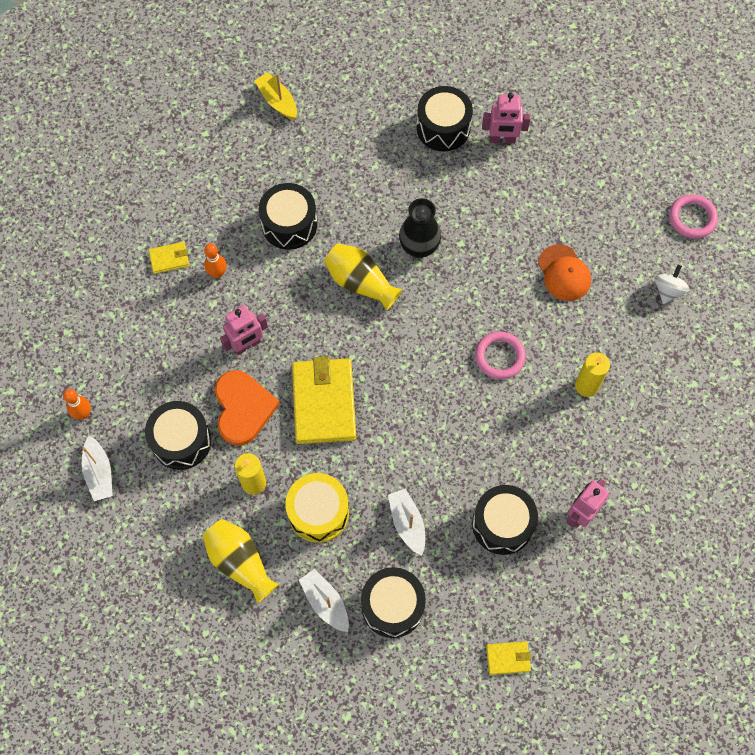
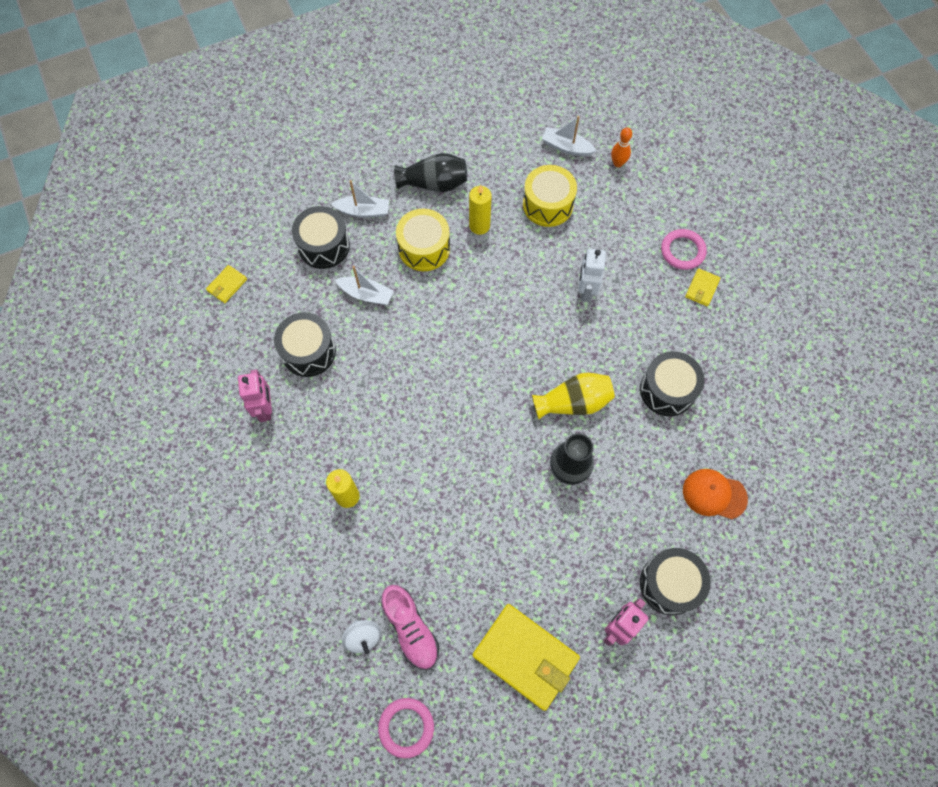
camera: 130 degrees right, 0 degrees up
black drum [145,401,211,470] -> yellow drum [523,165,577,227]
yellow vase [203,519,279,603] -> black vase [394,153,467,192]
orange bowling pin [204,243,227,278] -> none
orange heart [215,370,280,446] -> none
pink robot [220,305,268,355] -> white robot [579,249,606,302]
yellow boat [254,72,297,120] -> none
yellow wallet [292,356,356,444] -> yellow wallet moved to [472,604,580,711]
pink ring [475,331,526,379] -> pink ring moved to [661,229,707,270]
orange cap [538,245,591,301] -> orange cap moved to [683,469,748,519]
none -> pink shoe [381,585,439,670]

